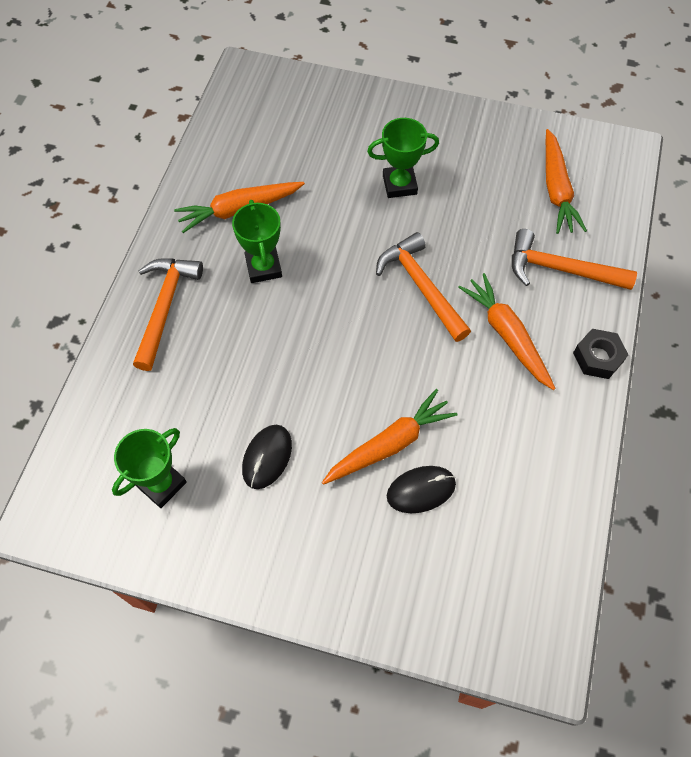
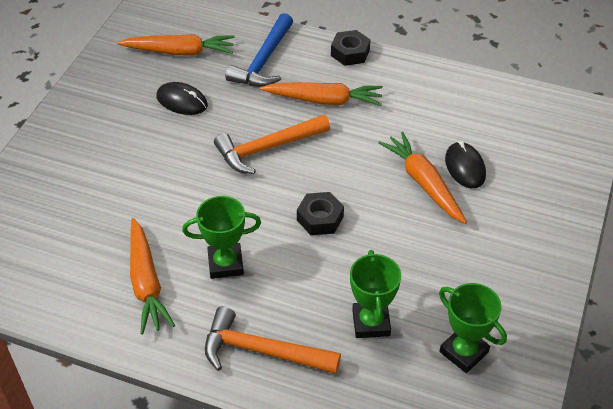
camera: 85 degrees left, 15 degrees down
black mouse [242,425,292,489] -> black mouse moved to [157,82,208,115]
green trophy [367,118,439,198] -> green trophy moved to [350,250,401,338]
orange carrot [458,273,556,390] -> orange carrot turned 150 degrees counterclockwise [260,82,383,106]
orange hammer [512,229,637,290] -> blue hammer [225,13,293,87]
none -> black nut [297,192,344,235]

